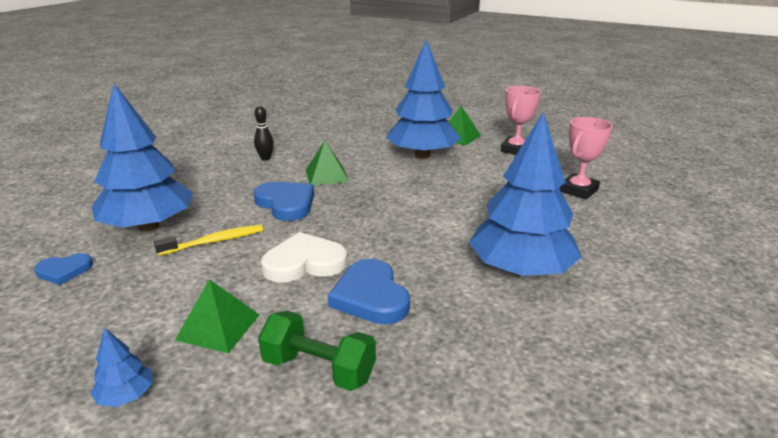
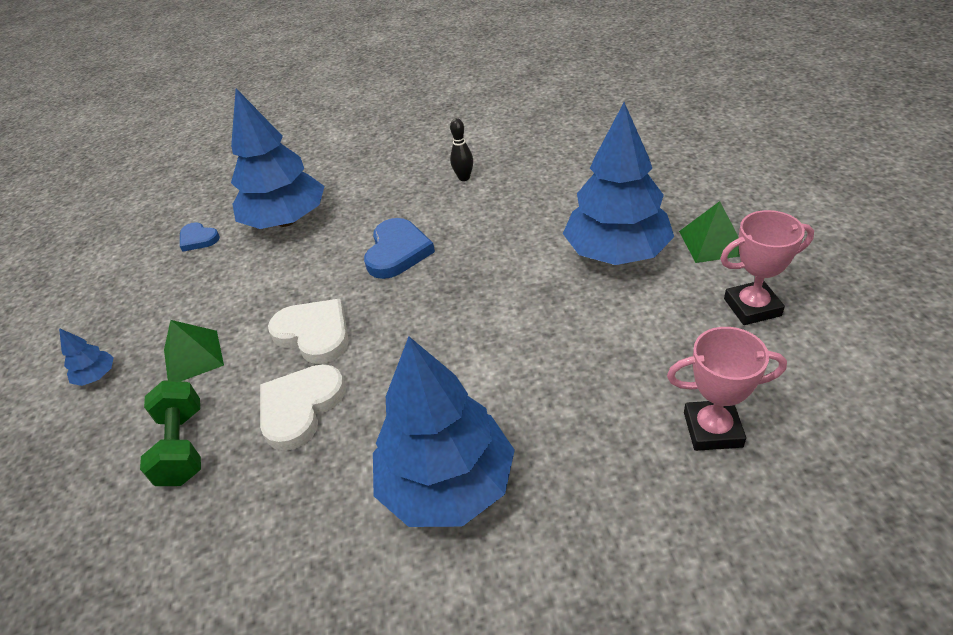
camera: 55 degrees right, 15 degrees up
yellow toothbrush [154,225,263,256] -> none
green pyramid [306,141,349,186] -> none
blue heart [328,259,410,324] -> white heart [260,364,346,451]

